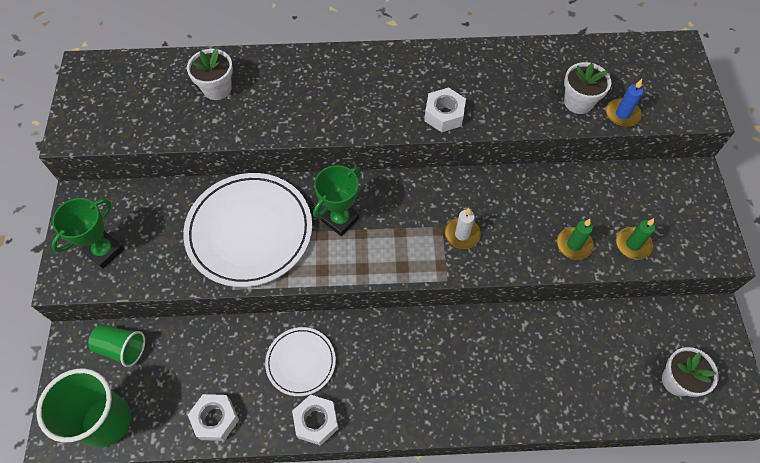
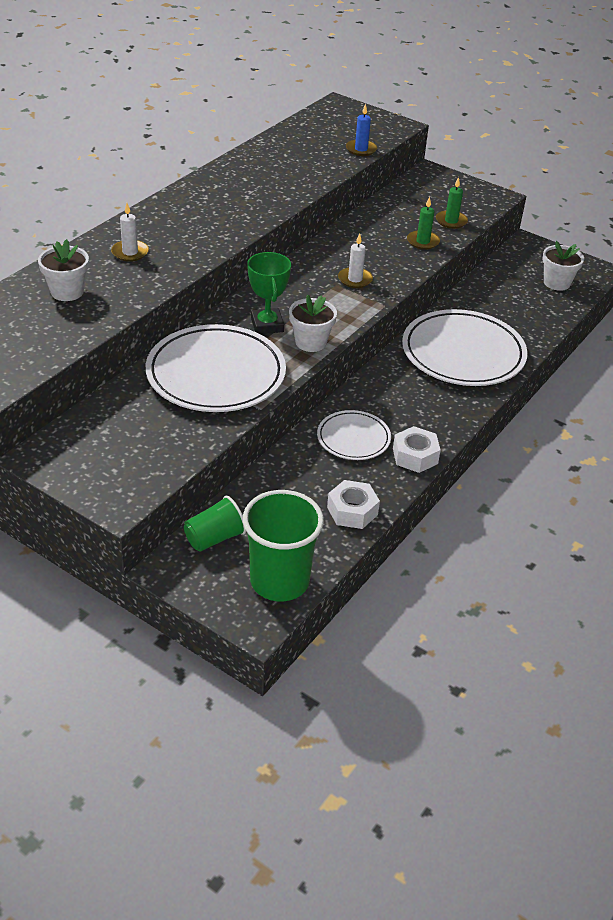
camera: 55 degrees left, 20 degrees down
green trophy [51,198,124,268] -> none
white nut [424,87,466,132] -> none
white flower pot [564,62,611,114] -> white flower pot moved to [289,295,337,352]
none -> white candle [111,203,149,262]
none -> white plate [402,309,528,386]

